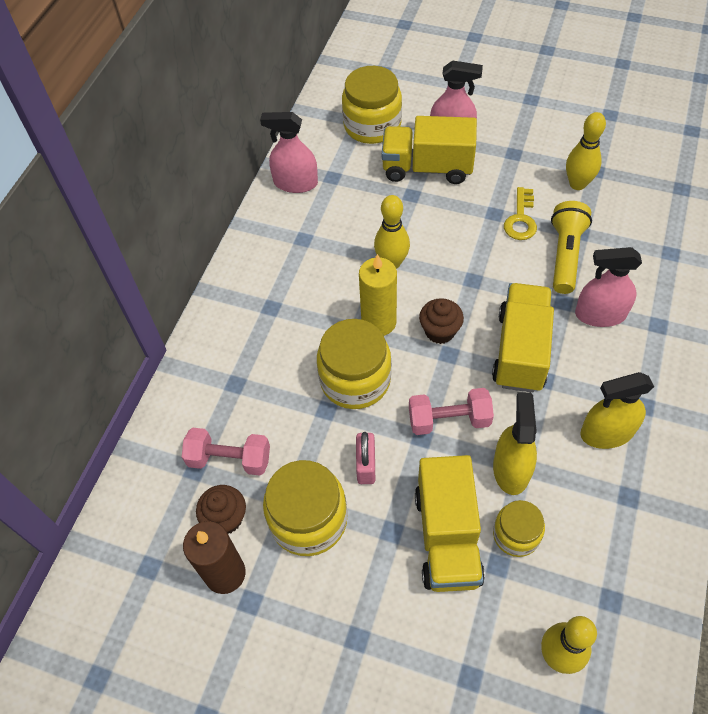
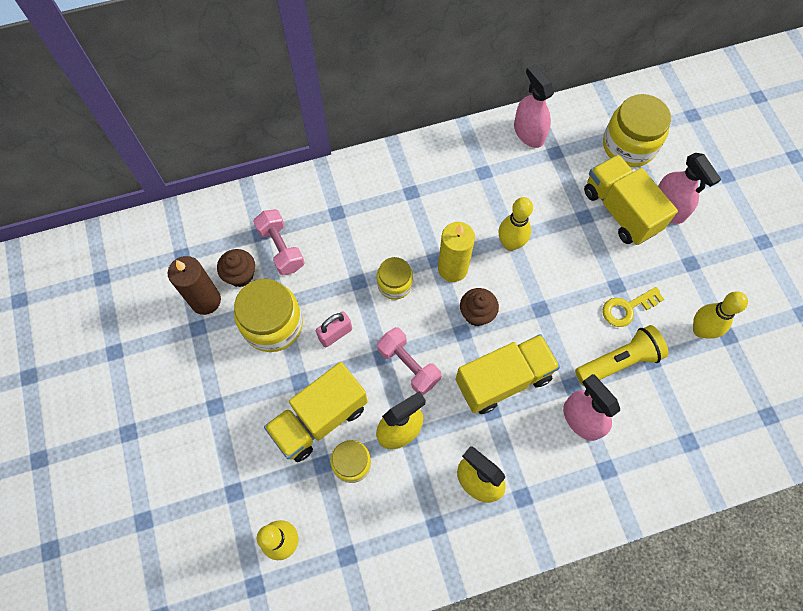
camera: 50 degrees right, 10 degrees up
yellow jar [317,319,392,409] -> yellow jar [377,257,413,300], size x0.59

